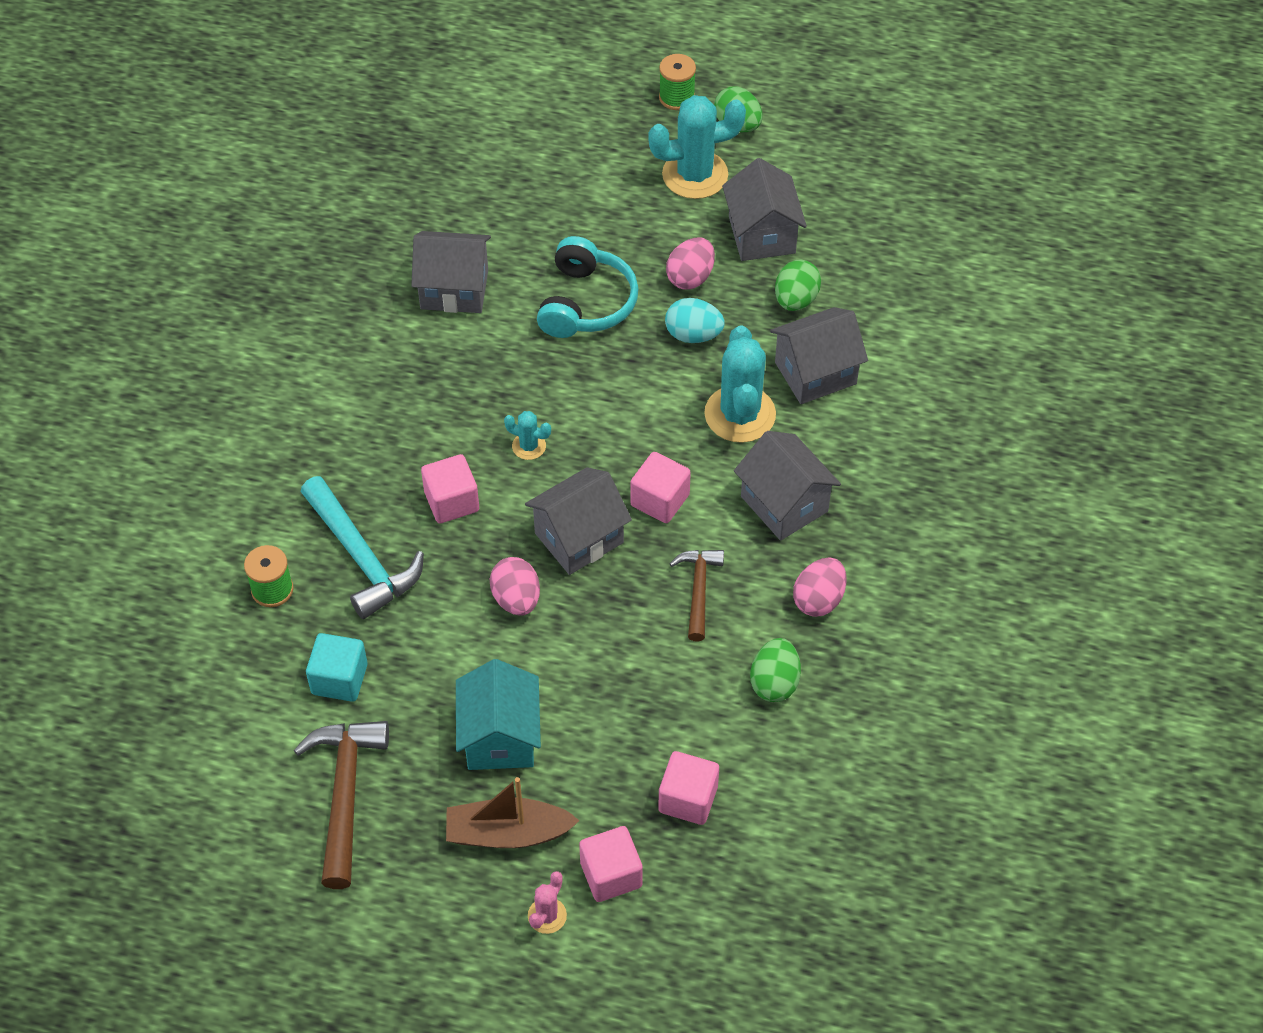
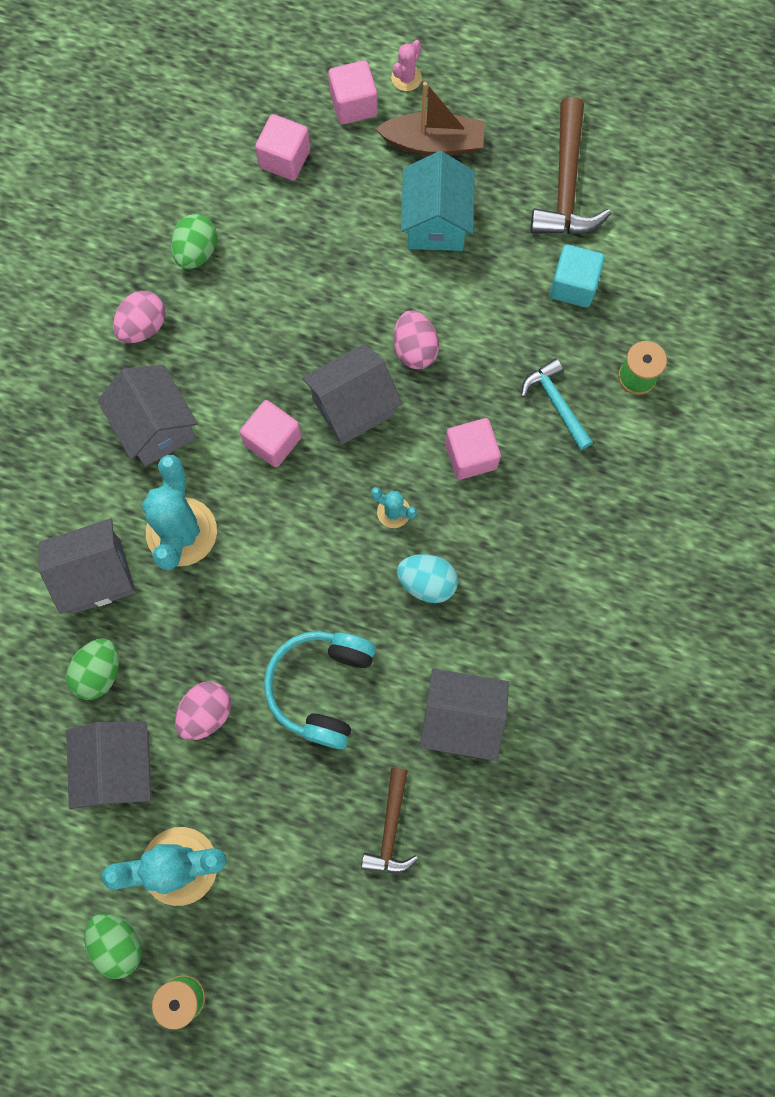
camera: 175 degrees left, 20 degrees up
turquoise hammer [301,476,424,619] -> turquoise hammer [521,359,593,450], size x0.62
turquoise egg [665,298,725,343] -> turquoise egg moved to [397,554,458,603]
brown hammer [670,550,724,642] -> brown hammer moved to [361,768,418,873]

